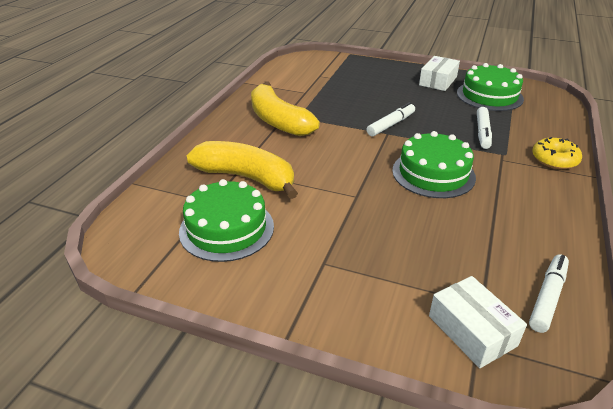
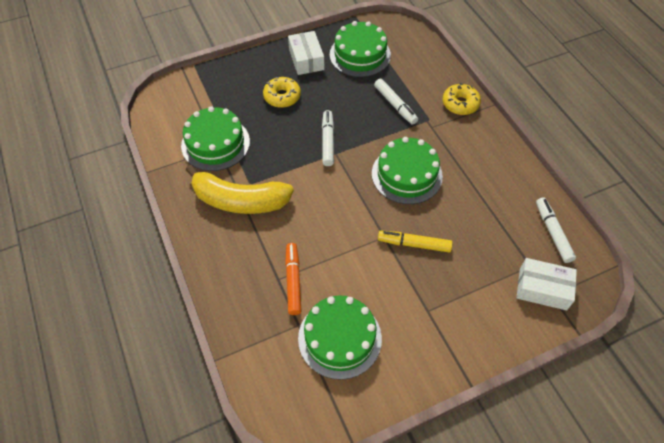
camera: 45 degrees left, 20 degrees up
yellow banana [187,141,298,199] -> orange marker [285,243,301,315]
none -> green cake [181,106,250,171]
none -> yellow donut [263,77,301,108]
none -> yellow marker [378,231,453,253]

